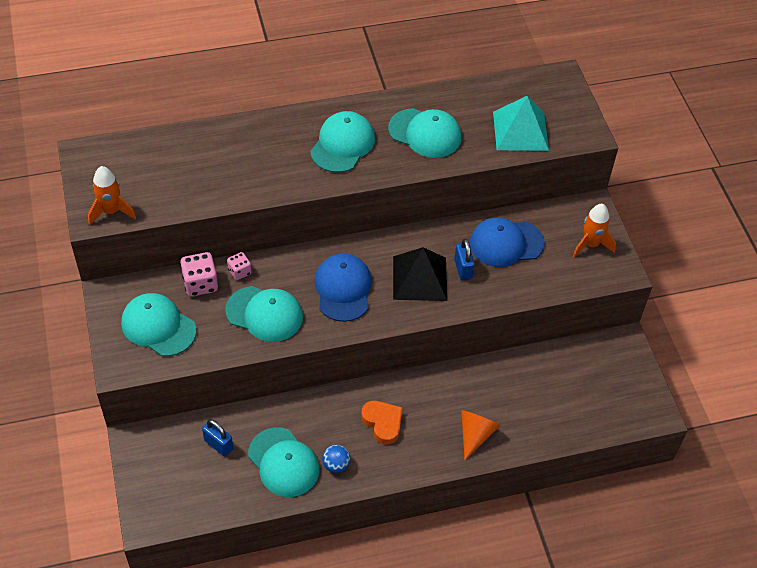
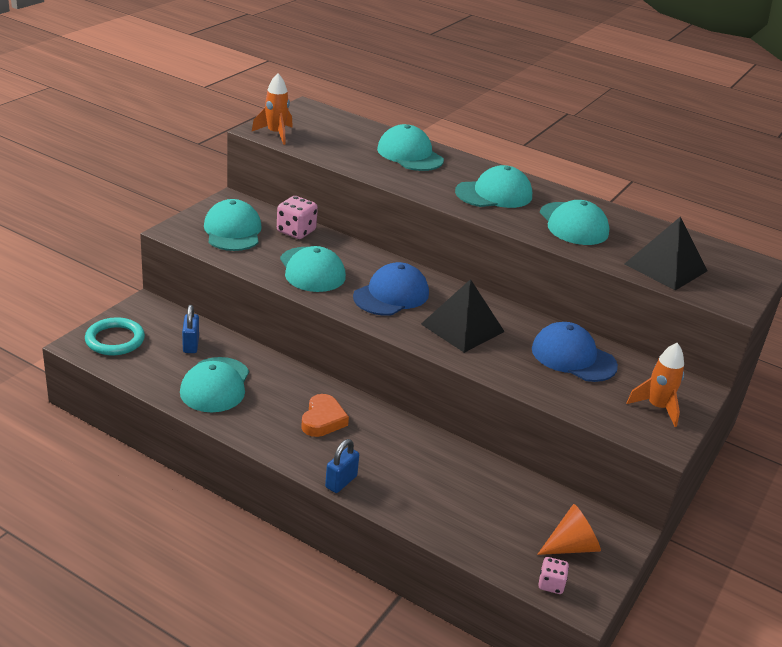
camera: 45 degrees right, 20 degrees down
pink dice [227,252,252,280] -> pink dice moved to [538,557,569,594]
blue ball [322,445,350,473] -> none
blue padlock [454,239,475,280] -> blue padlock moved to [325,439,359,493]
orange cone [461,410,500,460] -> orange cone moved to [537,504,601,555]
turquoise pyramid [493,96,549,151] -> black pyramid [625,216,707,291]
none -> turquoise ring [85,317,145,355]
none -> turquoise cap [377,124,444,171]

